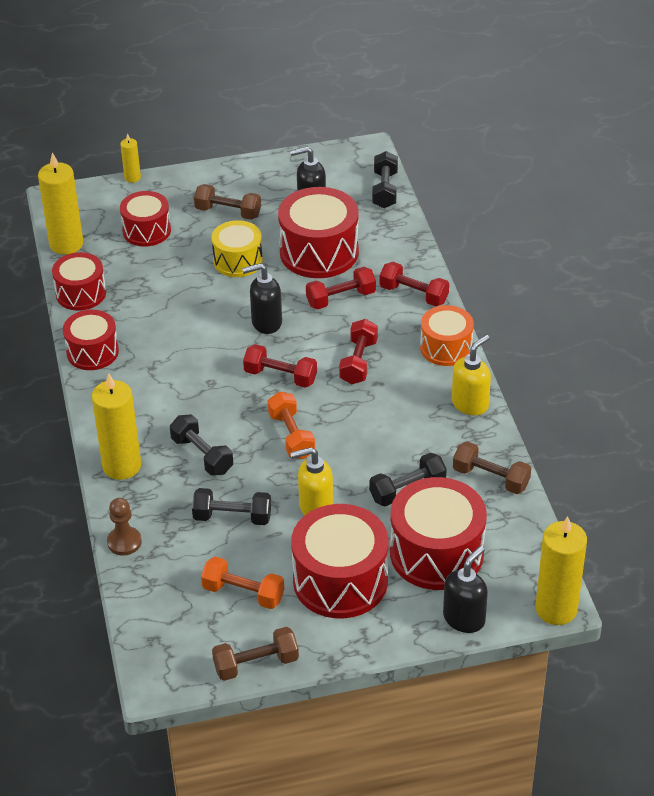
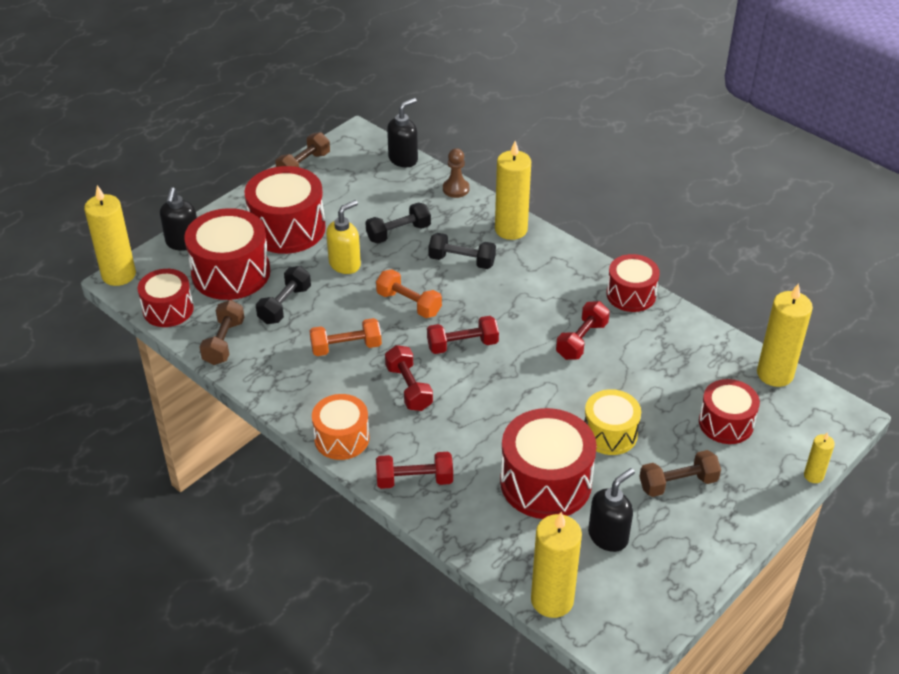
camera: 145 degrees right, 0 degrees up
red drum [52,252,106,311] -> red drum moved to [138,269,194,327]
orange dumbbell [201,557,284,609] -> orange dumbbell moved to [309,318,382,356]
black soap dispenser [242,263,282,334] -> black soap dispenser moved to [387,98,418,167]
red dumbbell [306,267,376,309] -> red dumbbell moved to [556,301,610,360]
black dumbbell [372,151,398,208] -> yellow candle [531,512,582,618]
yellow soap dispenser [452,335,491,415] -> none
brown dumbbell [453,441,531,494] -> brown dumbbell turned 75 degrees counterclockwise [199,300,245,365]

